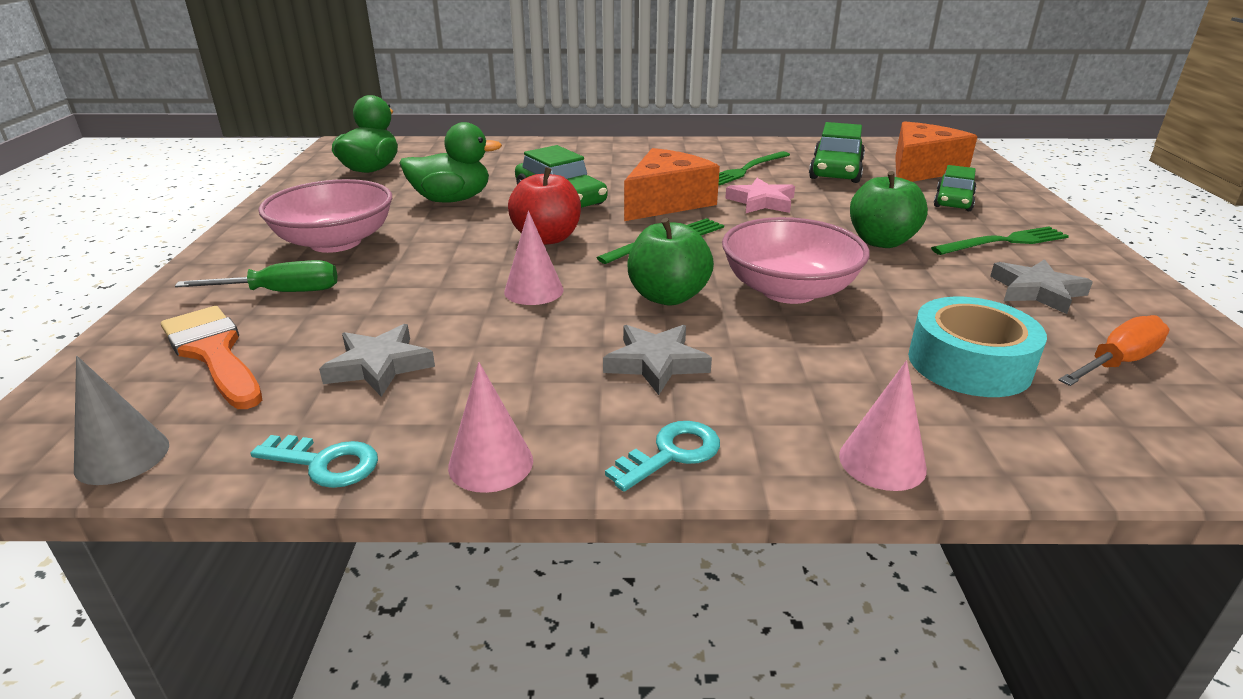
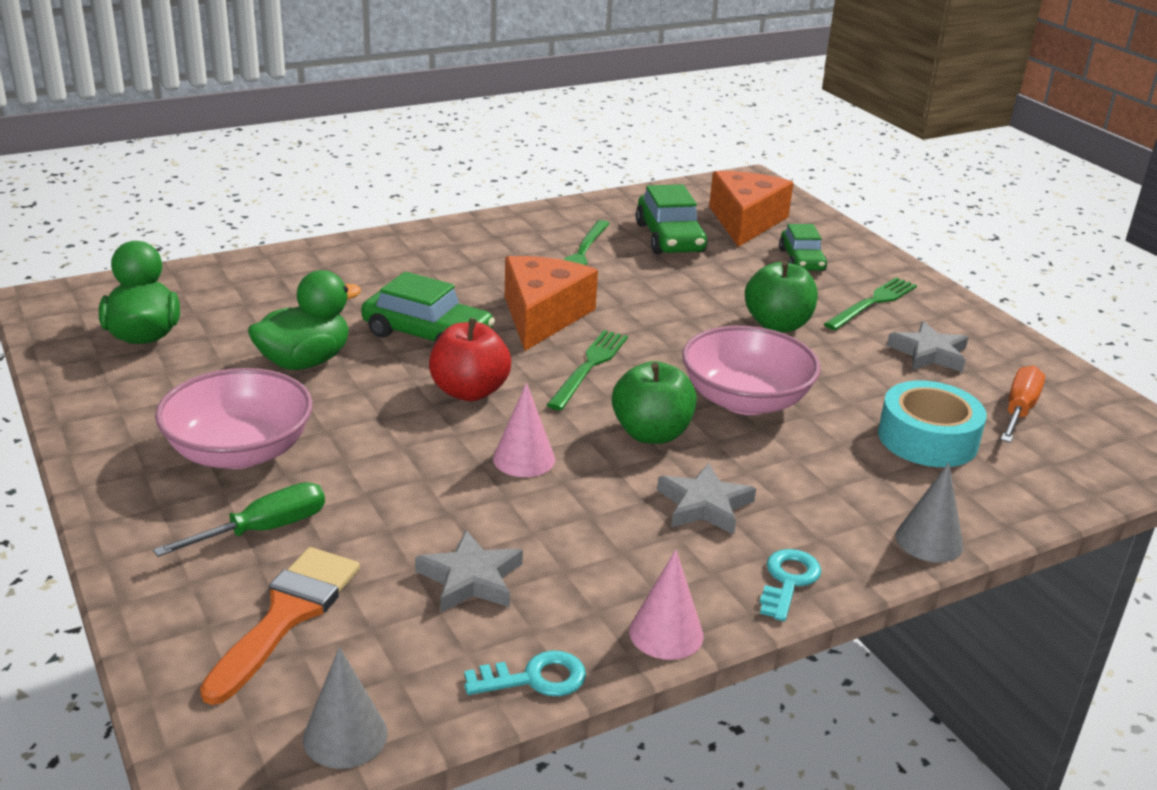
camera: 30 degrees left, 0 degrees up
orange brush [161,306,262,409] -> orange brush turned 90 degrees clockwise [200,547,360,705]
pink star [725,178,795,213] -> none
pink cone [839,361,927,491] -> grey cone [896,463,963,563]

